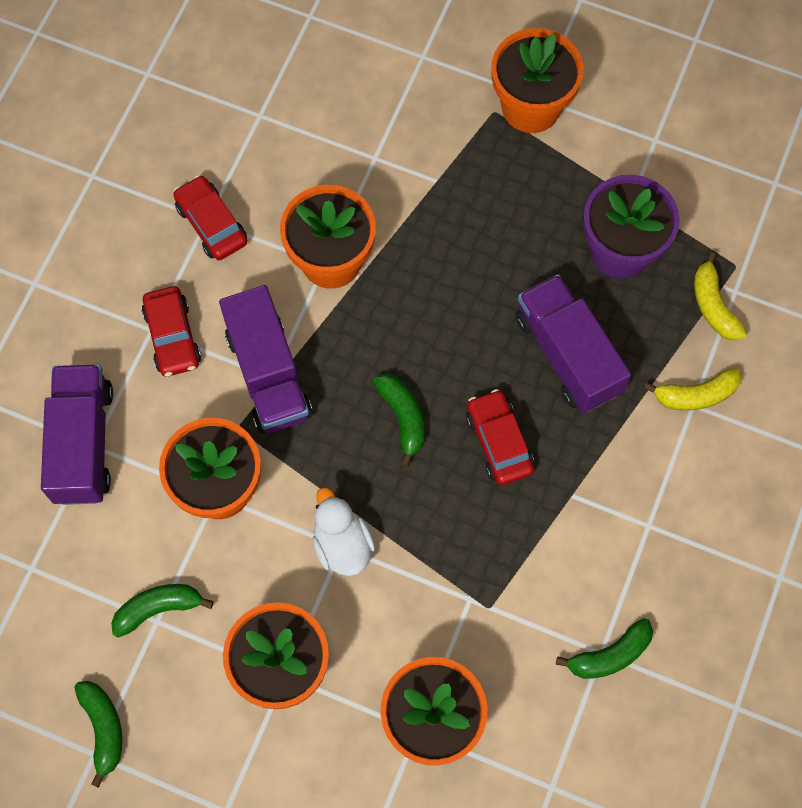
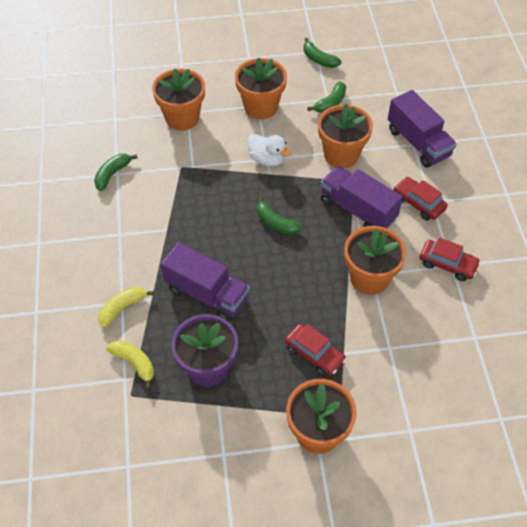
camera: 150 degrees right, 15 degrees down
red car [466,389,534,485] -> red car moved to [285,324,347,376]

